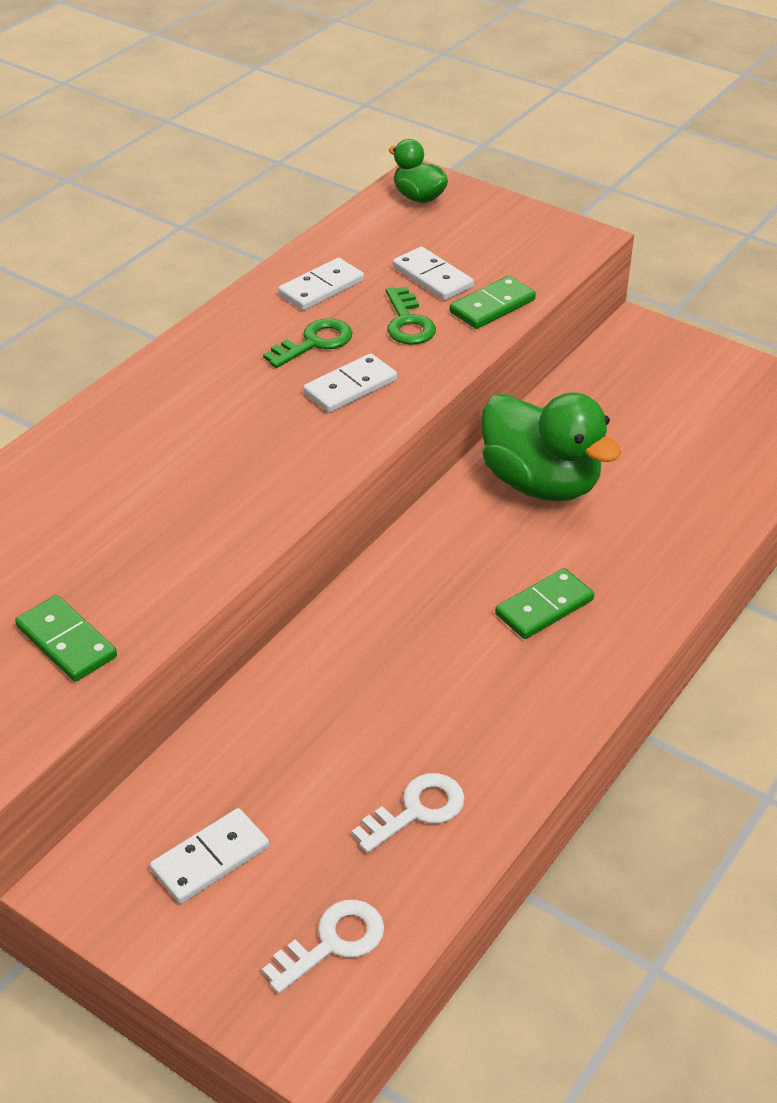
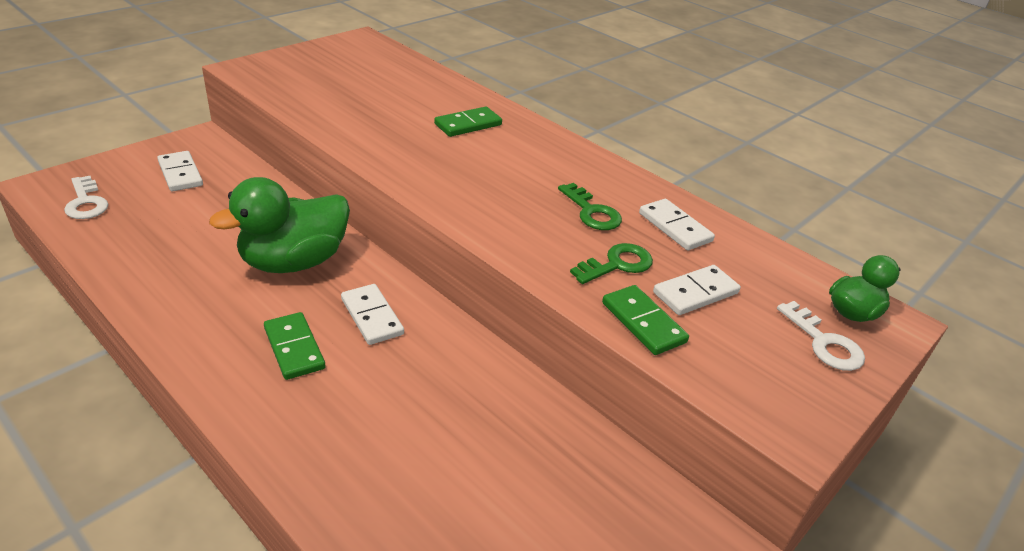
camera: 95 degrees right, 5 degrees down
green domino [15,595,117,682] -> green domino moved to [434,107,502,137]
white domino [303,353,397,413] -> white domino moved to [341,284,404,345]
white key [352,773,465,853] -> white key moved to [777,301,865,371]
green key [386,287,436,345] -> green key turned 150 degrees clockwise [570,243,653,284]
green duck [481,392,621,502] -> green duck moved to [209,177,350,273]

